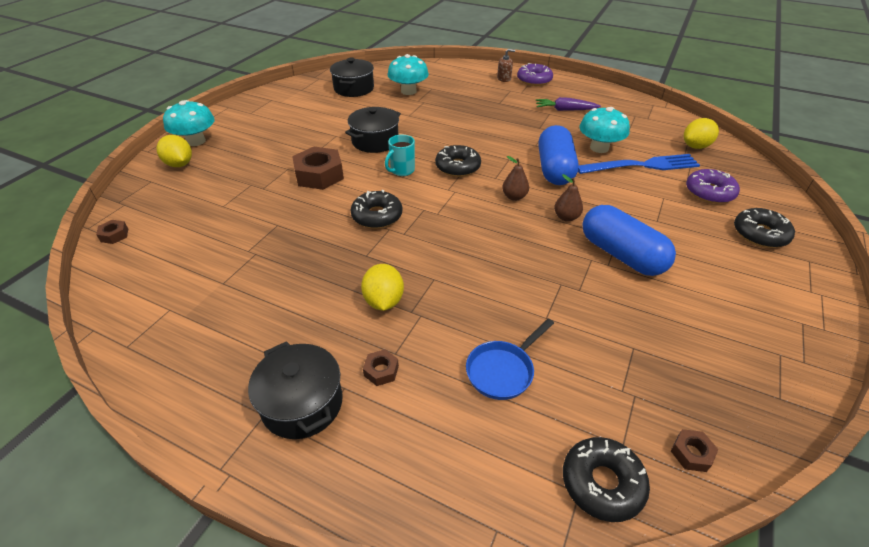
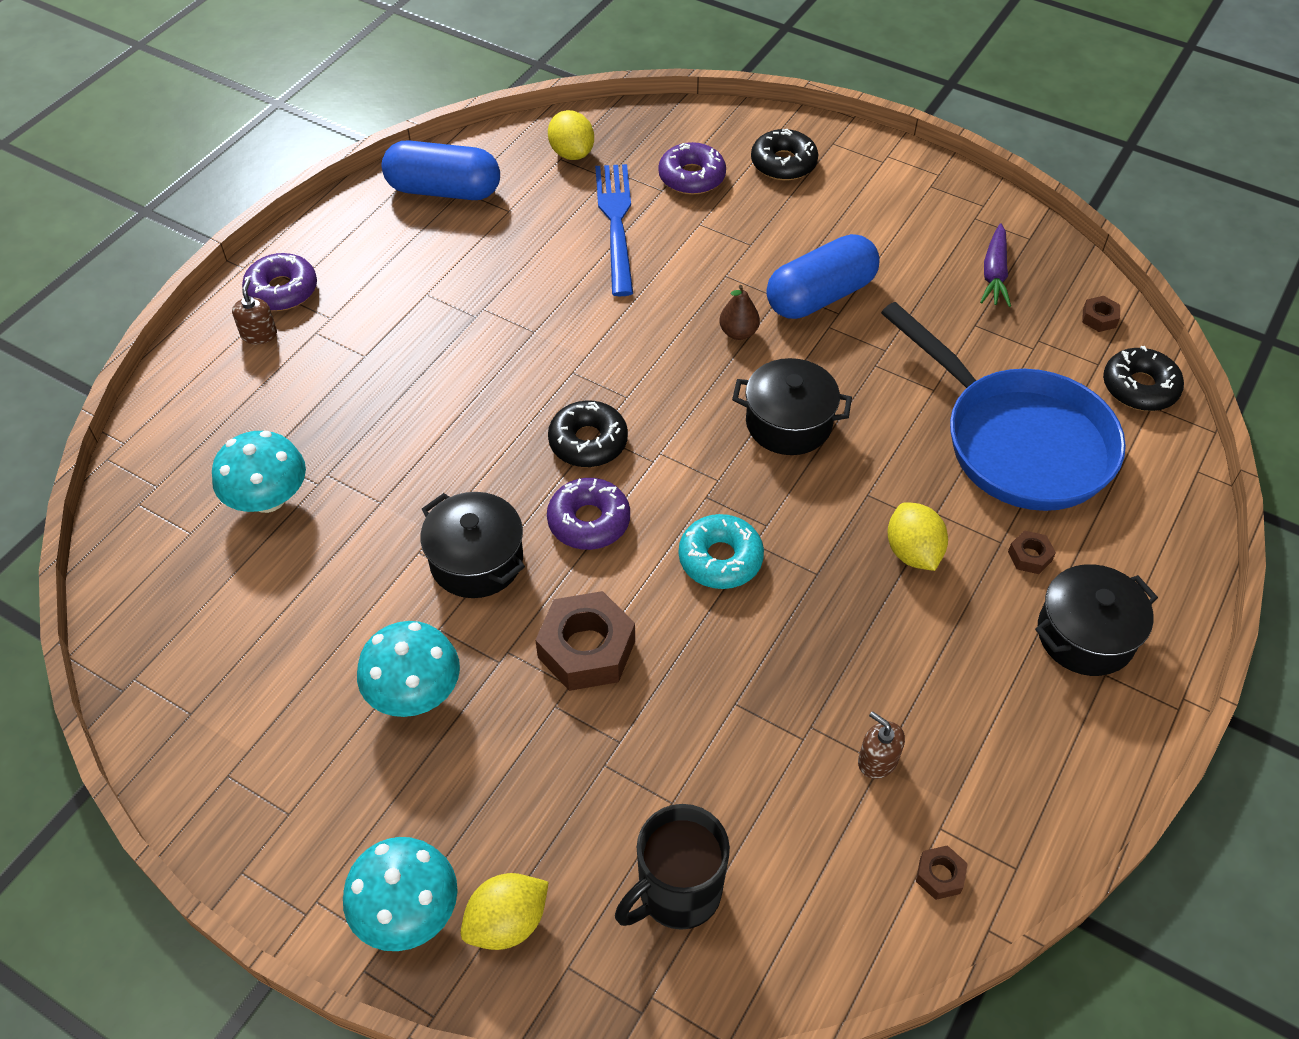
camera: 85 degrees left, 10 degrees up
brown nut [96,220,128,244] -> brown nut moved to [916,845,968,900]
black pot [330,58,374,97] -> black pot moved to [732,358,852,455]
black donut [350,190,402,229] -> turquoise donut [679,514,764,589]
yellow lemon [361,264,404,311] -> yellow lemon turned 75 degrees clockwise [888,502,948,571]
turquoise mug [385,135,415,176] -> purple donut [547,478,630,550]
blue pan [466,318,554,400] -> blue pan [881,302,1126,511], size x2.21
brown pear [502,156,529,201] -> none
purple carrot [536,97,601,111] -> purple carrot moved to [980,223,1011,307]
blue capsule [538,125,578,185] -> blue capsule moved to [382,140,500,200]
turquoise mushroom [579,107,630,153] -> turquoise mushroom moved to [357,621,460,717]
none -> black mug [615,804,730,930]
none -> brown soap dispenser [858,711,905,779]

